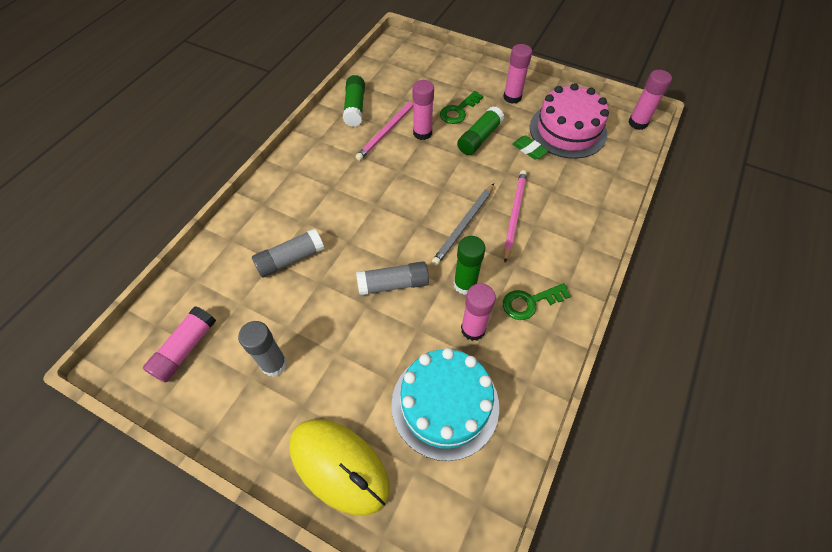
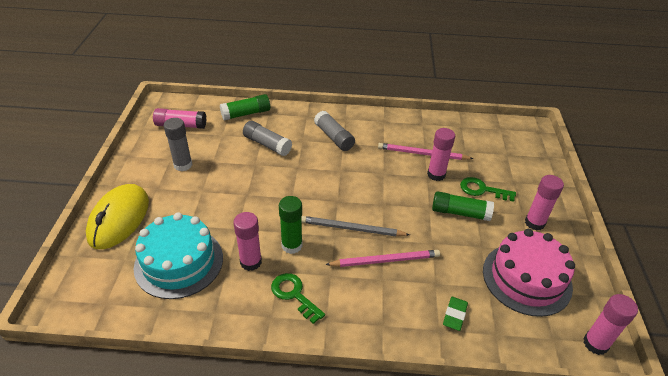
camera: 65 degrees right, 15 degrees down
green glue stick [343,75,365,127] -> green glue stick moved to [220,94,270,121]
grey glue stick [356,261,429,296] -> grey glue stick moved to [314,111,355,151]
green eraser [512,135,549,159] -> green eraser moved to [443,297,468,331]

